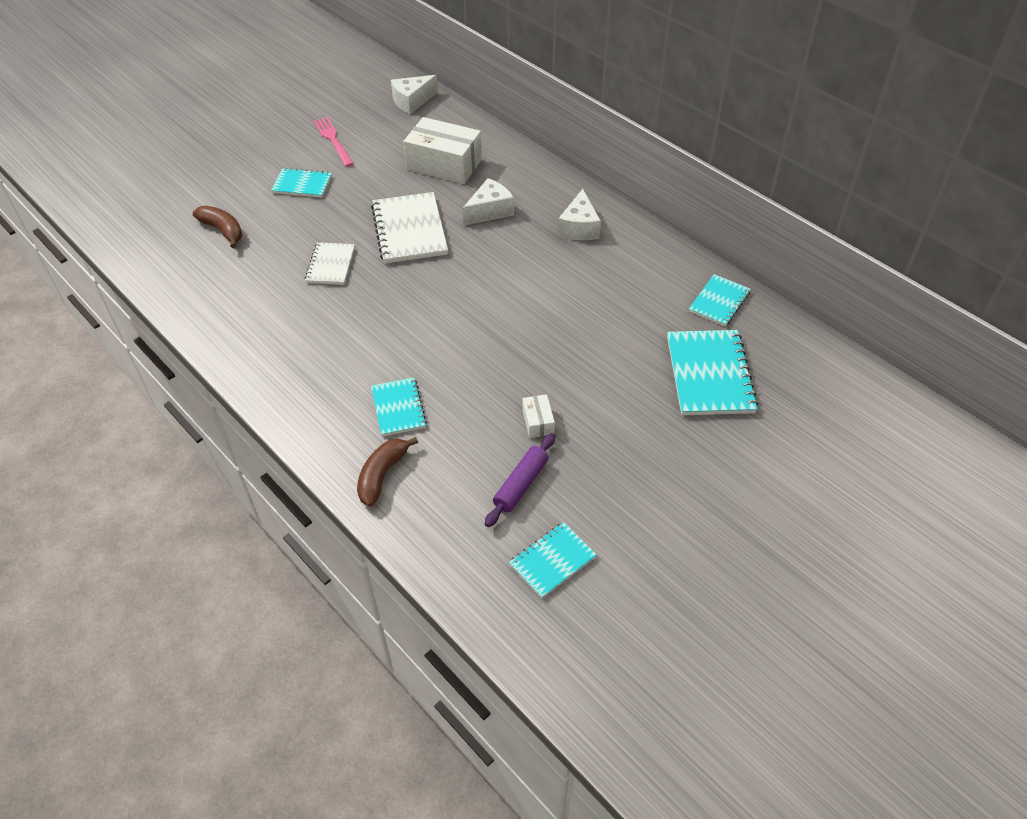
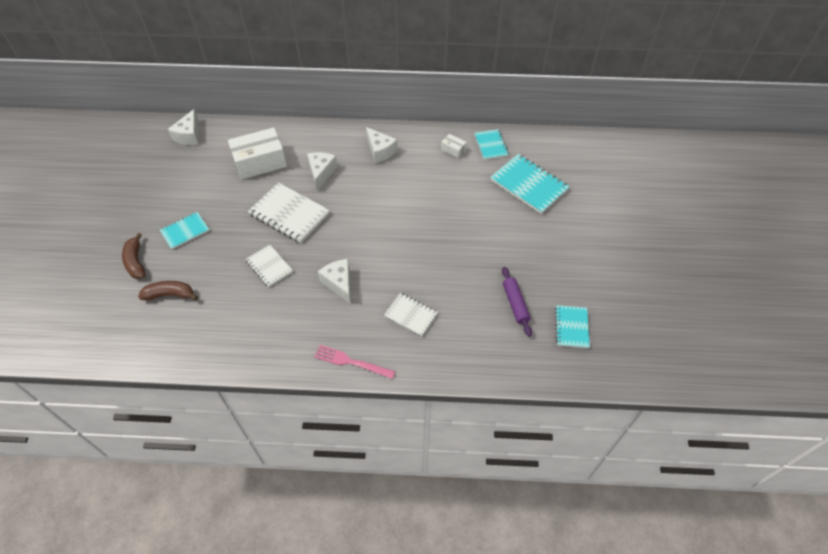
camera: 45 degrees left, 5 degrees up
pink fork [313,117,354,167] -> pink fork moved to [314,345,395,379]
brown banana [357,437,418,507] -> brown banana moved to [122,233,145,279]
turquoise notebook [371,377,427,436] -> white notebook [384,293,438,336]
white box [522,394,555,438] -> white box moved to [441,134,467,158]
none -> white cheese [318,259,351,304]

